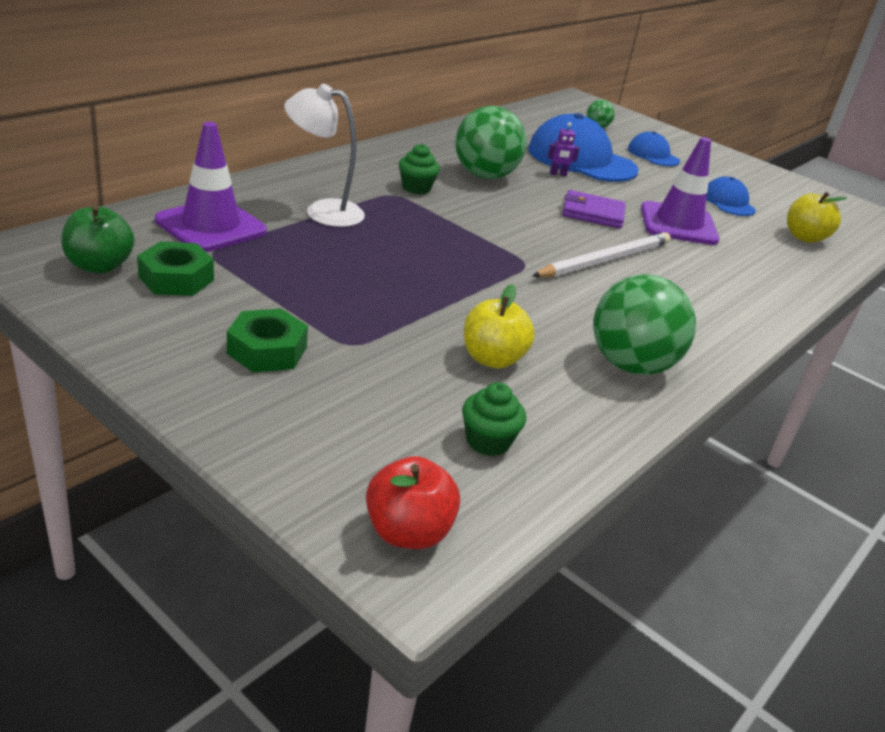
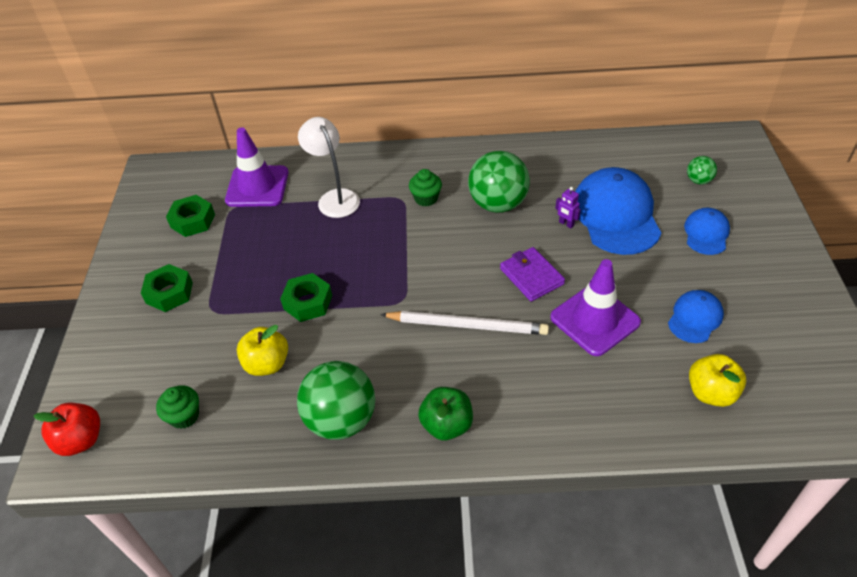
camera: 55 degrees right, 15 degrees up
green apple [61,205,134,273] -> green apple moved to [418,387,473,440]
none -> green nut [280,273,332,322]

